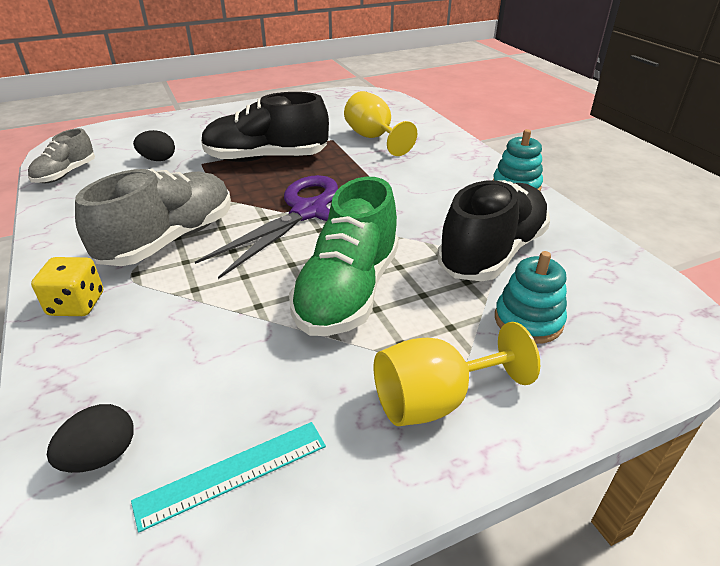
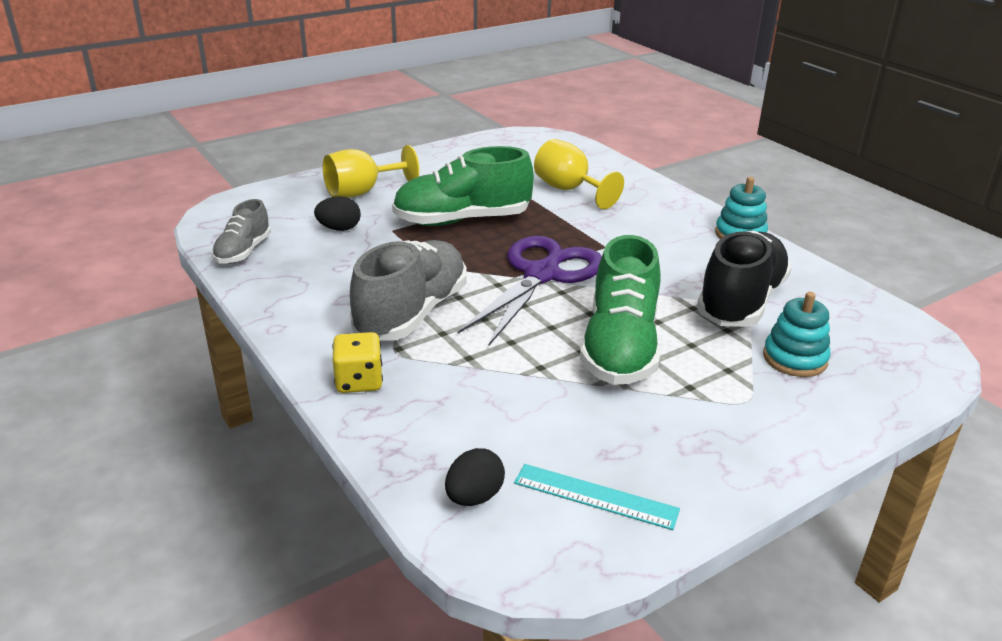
camera: 10 degrees left, 5 degrees down
turquoise ruler [131,422,326,532] -> turquoise ruler turned 60 degrees clockwise [514,464,680,530]
black shoe [201,92,329,162] -> green shoe [392,146,534,226]
yellow goblet [374,322,540,426] -> yellow goblet moved to [323,145,419,198]

